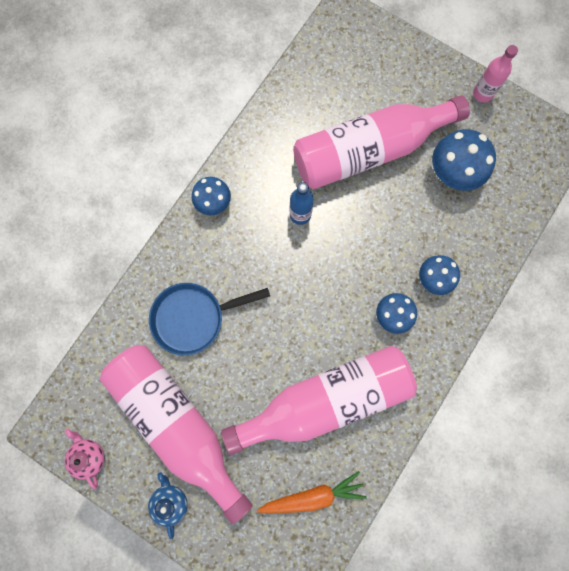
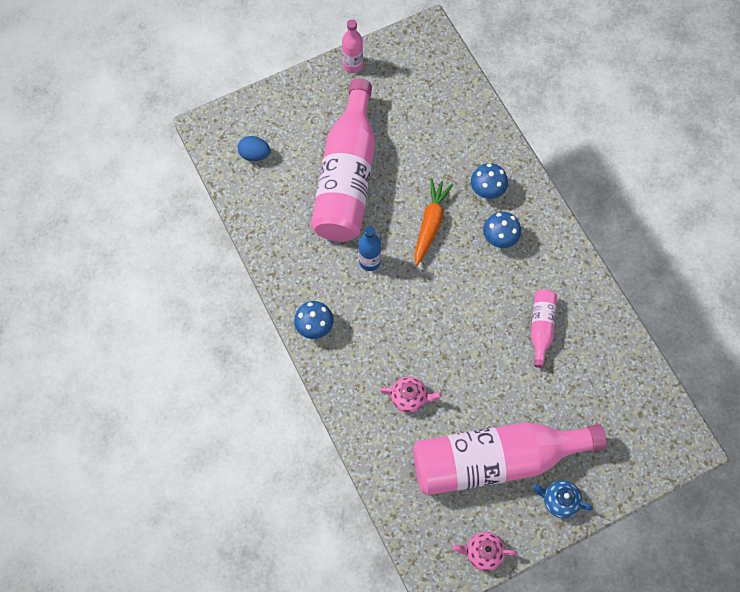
camera: 60 degrees left, 10 degrees down
blue pan [149,283,270,355] -> pink teapot [380,377,442,413]
pink bottle [221,346,417,455] -> pink bottle [531,289,557,368], size x0.44
orange carrot [257,471,367,513] -> orange carrot moved to [415,178,453,266]
blue mushroom [432,129,496,191] -> none
none -> blue egg [238,136,271,161]

